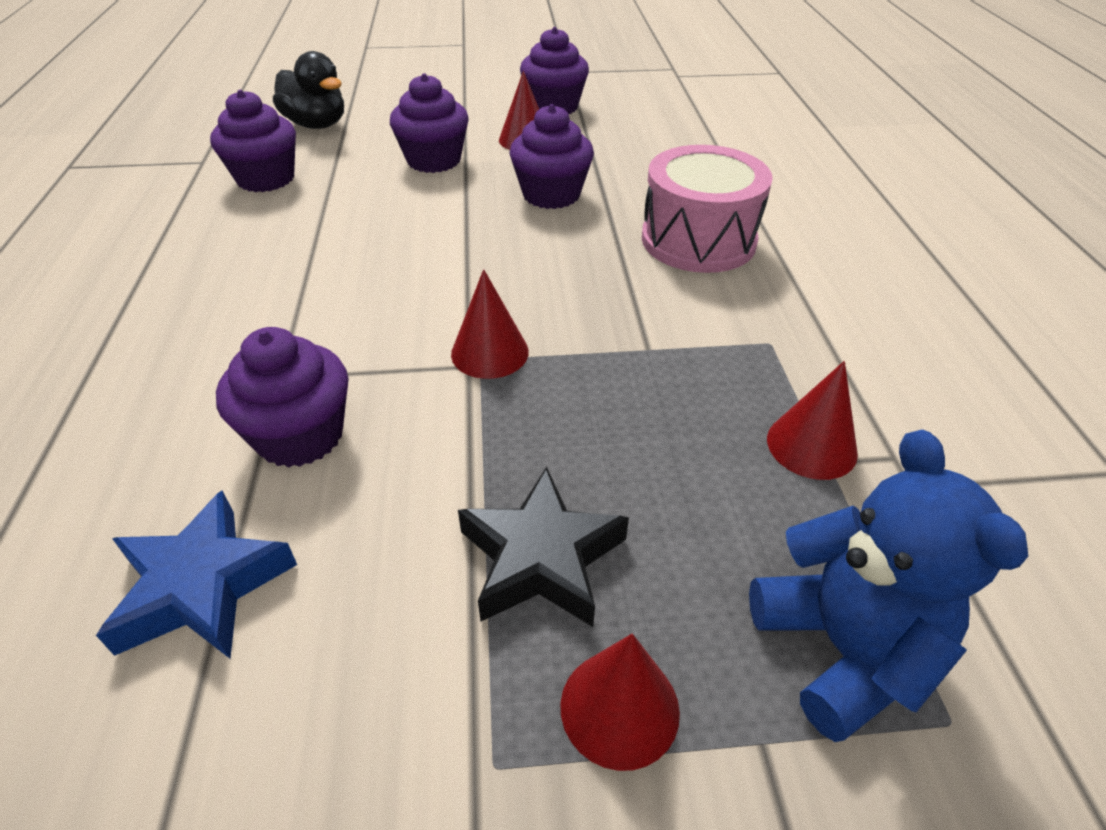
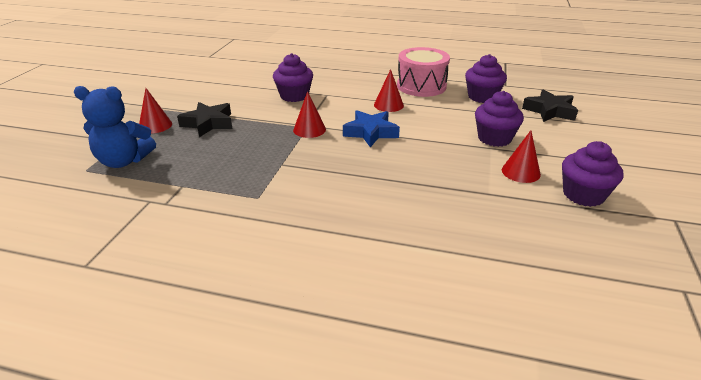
camera: 110 degrees right, 10 degrees down
blue star [96,491,297,658] -> blue star moved to [343,110,400,147]
black duck [273,51,344,129] -> black star [522,89,578,122]
purple cupcake [509,104,594,209] -> none
pink drum [642,145,773,273] -> pink drum moved to [397,47,450,97]
red cone [767,361,858,480] -> red cone moved to [374,69,404,112]

